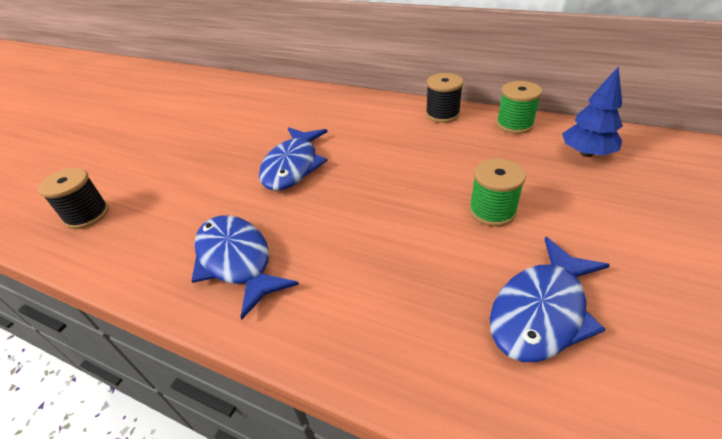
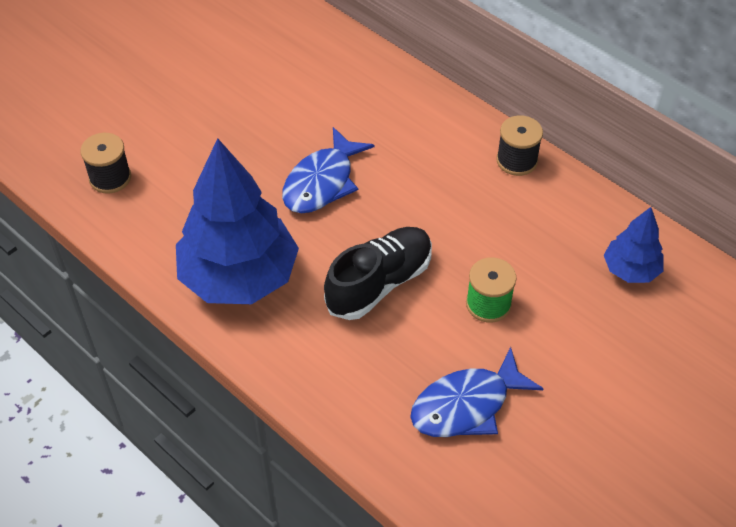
camera: 15 degrees right, 10 degrees up
blue fish [192,215,299,320] -> blue tree [176,138,299,304]
green spool [496,81,542,134] -> none
none -> black shoe [324,227,432,320]

